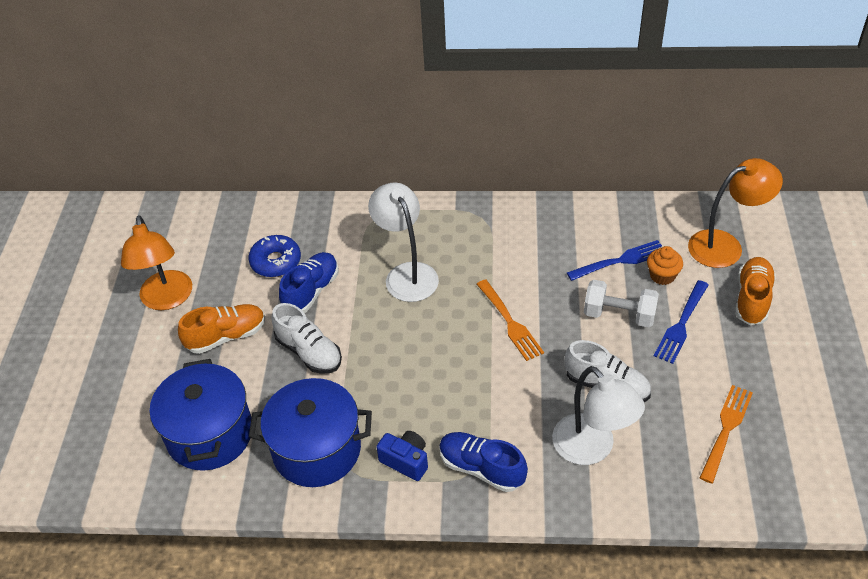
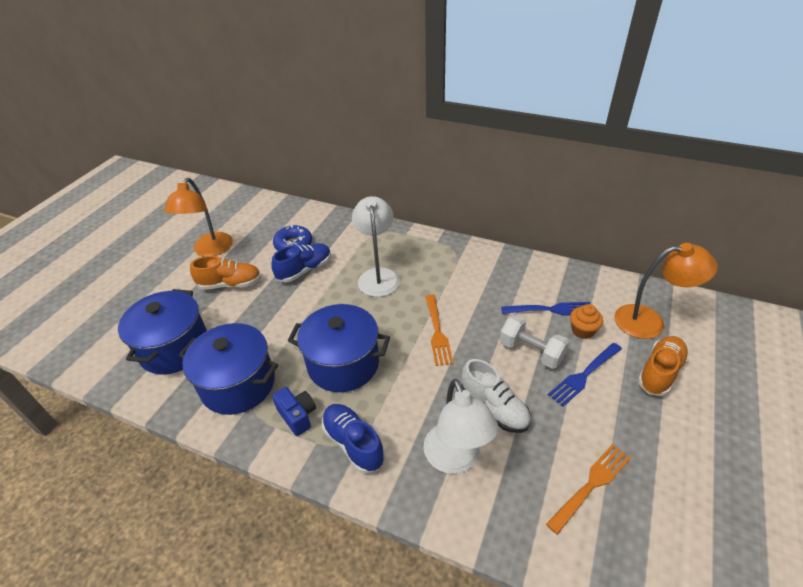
camera: 20 degrees right, 5 degrees down
white shoe [271,303,342,374] -> none
none -> blue pot [288,304,390,392]

